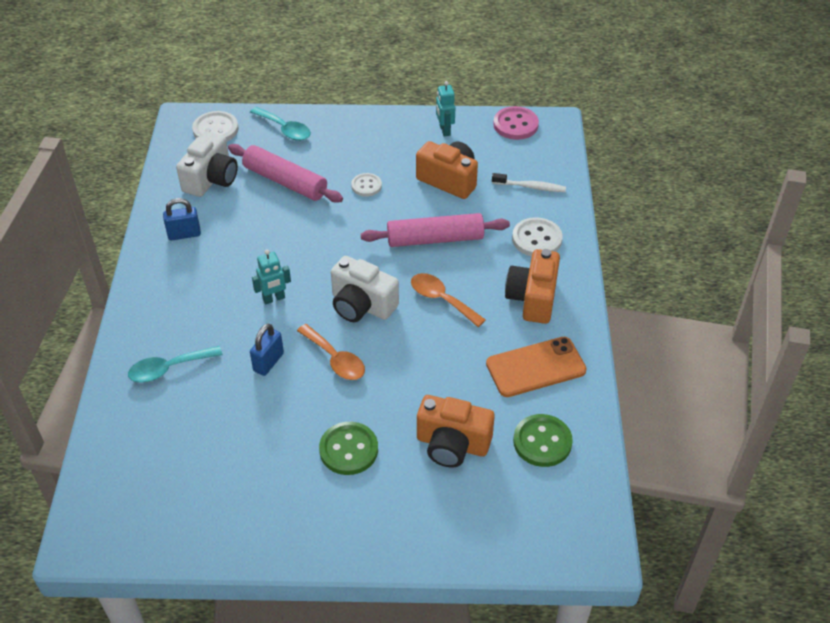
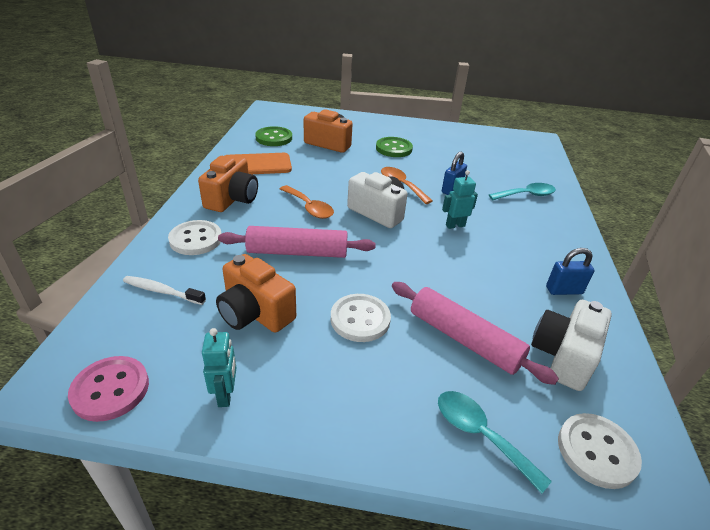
camera: 175 degrees left, 10 degrees down
white button [351,173,382,197] -> white button [331,294,391,342], size x1.56

